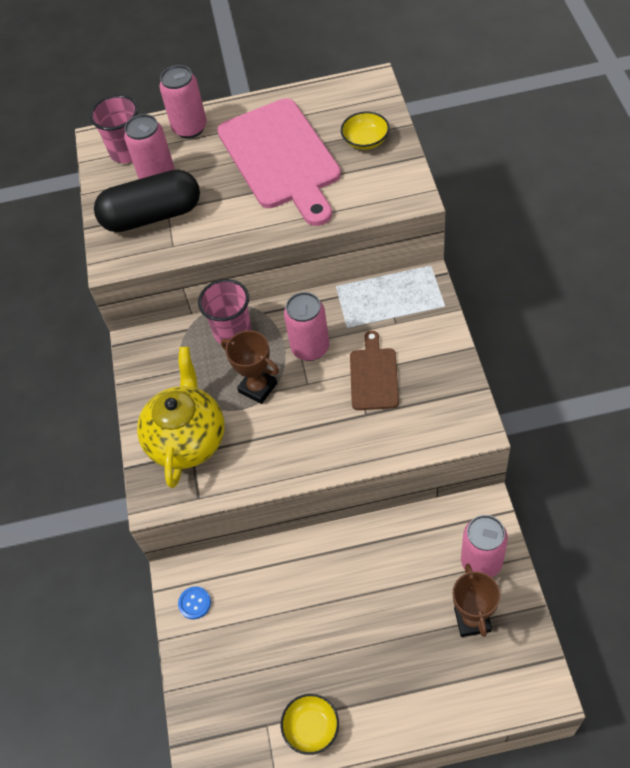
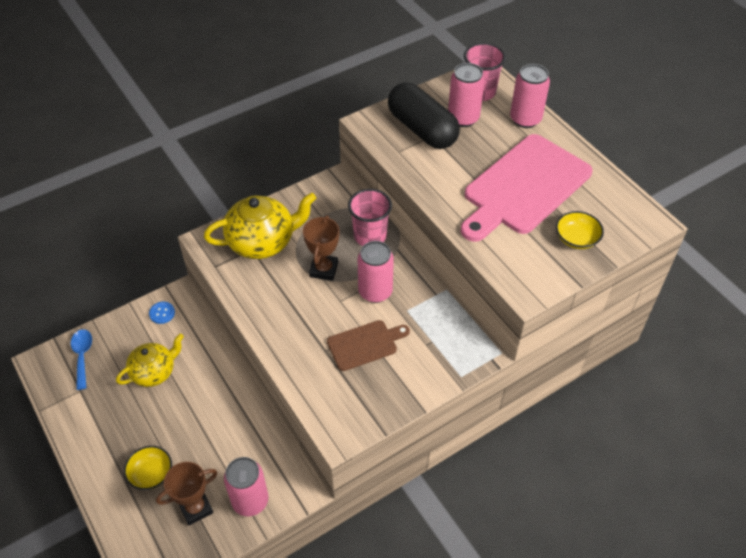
camera: 60 degrees right, 5 degrees down
yellow bowl [281,694,339,755] -> yellow bowl moved to [124,446,172,490]
none -> blue spoon [71,329,92,390]
none -> yellow teapot [116,334,184,387]

